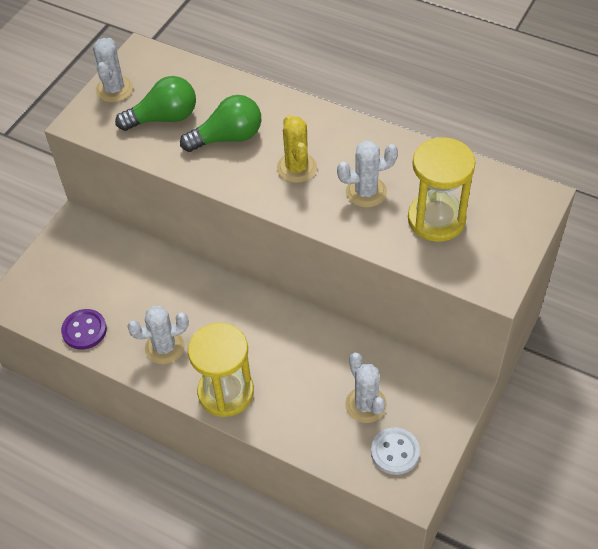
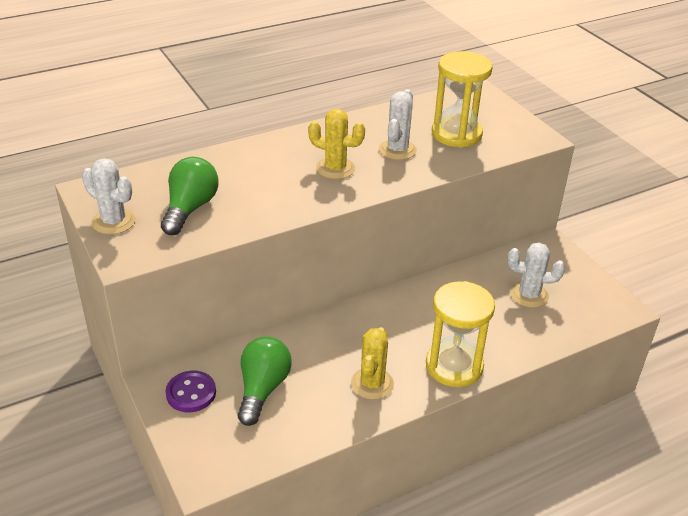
camera: 60 degrees left, 15 degrees down
purple button [61,309,107,350] -> purple button moved to [166,371,216,412]
white cactus [127,306,189,364] -> yellow cactus [351,327,394,400]
green light bulb [180,95,261,152] -> green light bulb moved to [238,336,292,426]
white button [371,427,420,475] -> none

